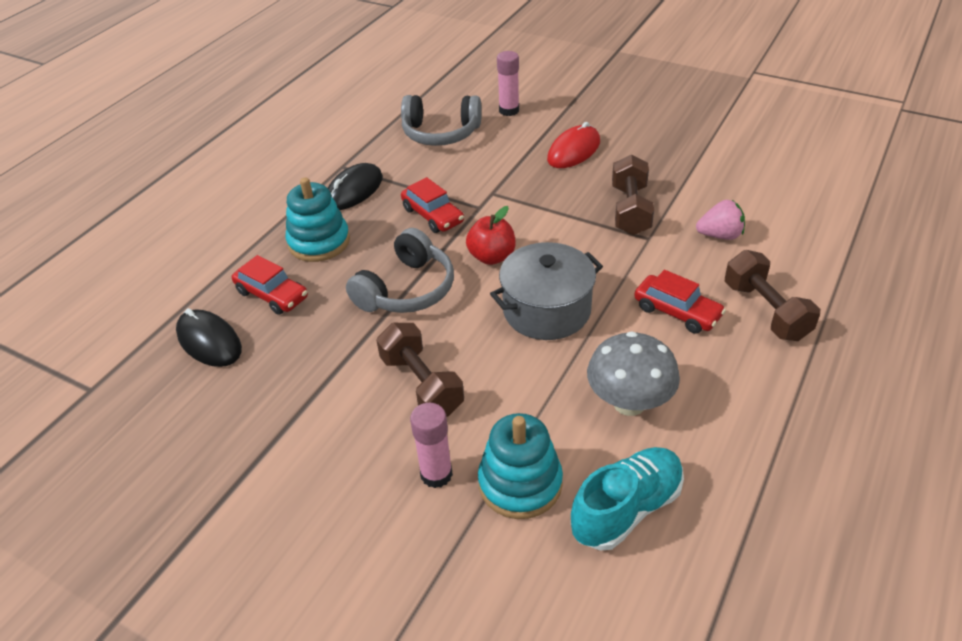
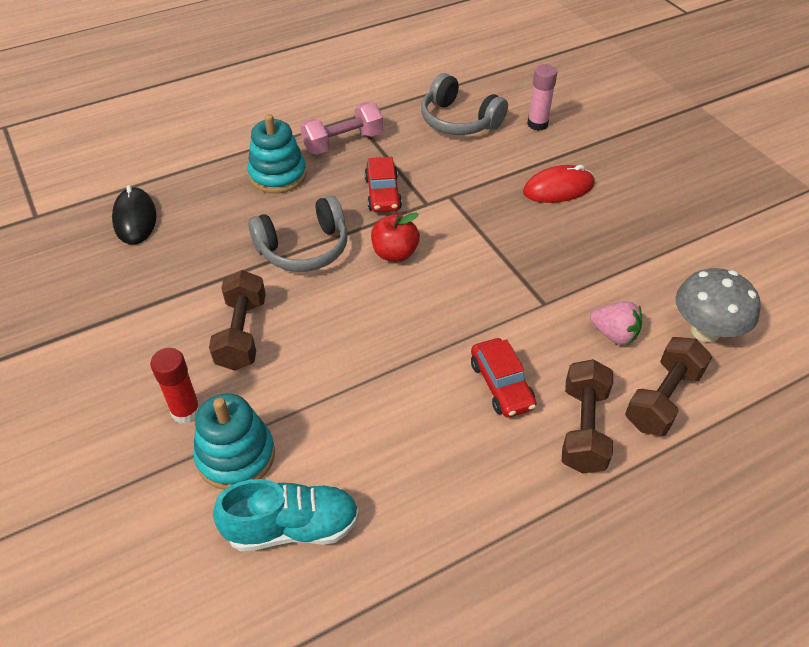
camera: 30 degrees right, 5 degrees up
red car [232,255,308,315] -> none
black mouse [328,163,383,210] -> pink dumbbell [300,102,383,155]
pink glue stick [410,403,453,488] -> red glue stick [150,348,200,424]
grey pot [490,242,603,340] -> none
grey mushroom [587,331,680,416] -> grey mushroom moved to [676,268,761,342]
brown dumbbell [612,155,654,235] -> brown dumbbell moved to [625,337,712,436]

